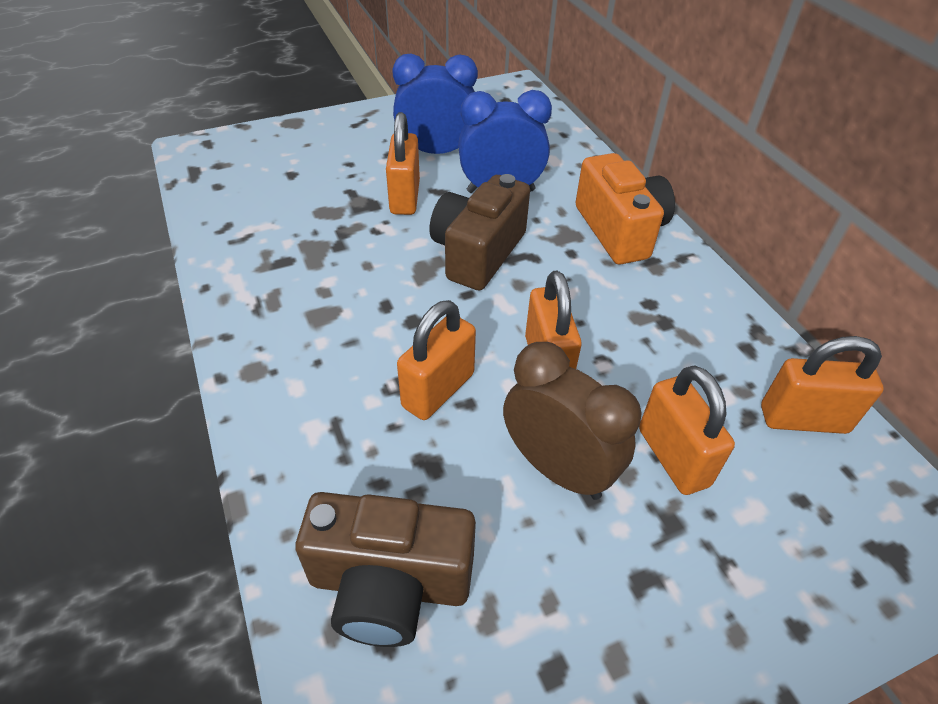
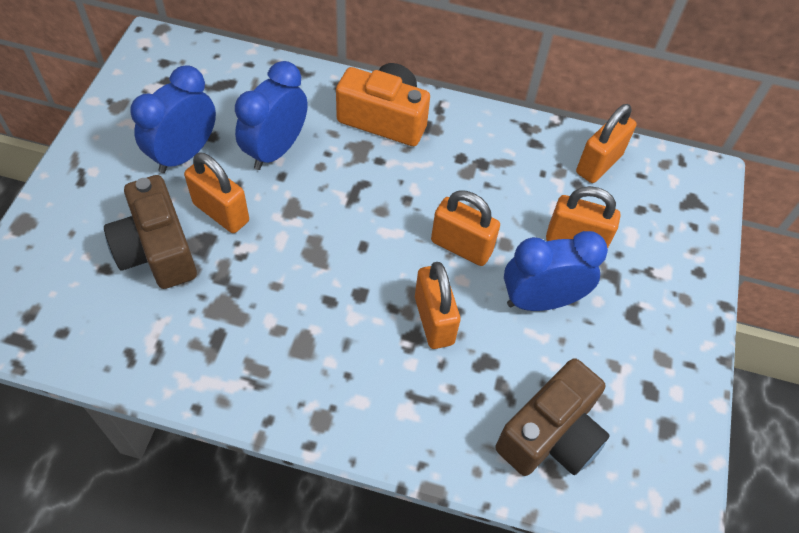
camera: 55 degrees left, 10 degrees up
brown camera [429,174,530,291] -> brown camera moved to [104,175,197,289]
brown clock [503,342,642,500] -> blue clock [504,231,608,311]

